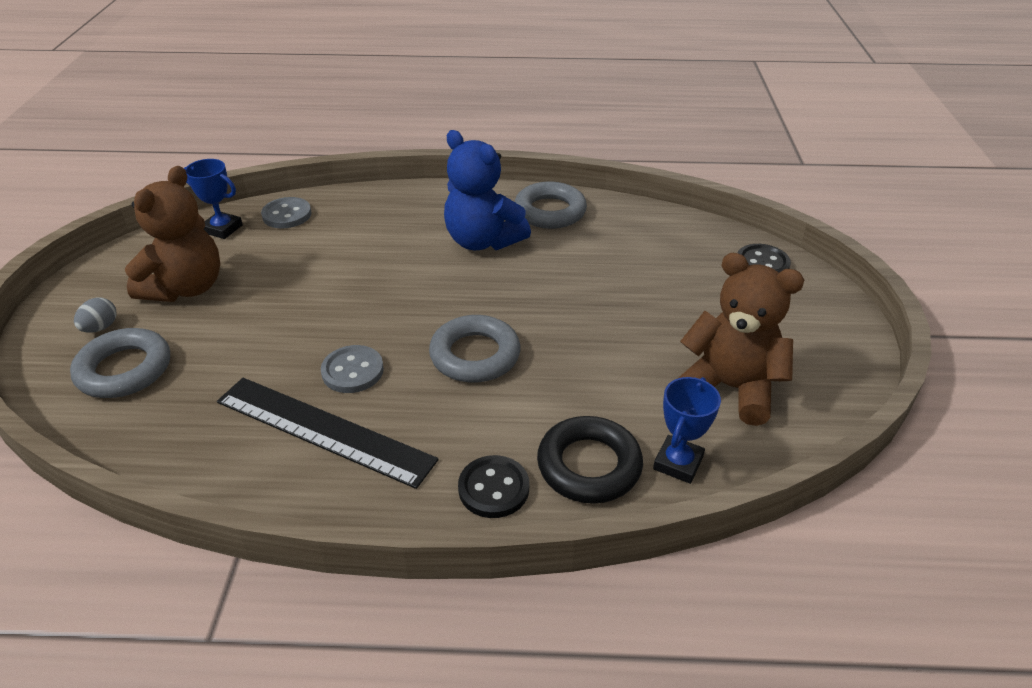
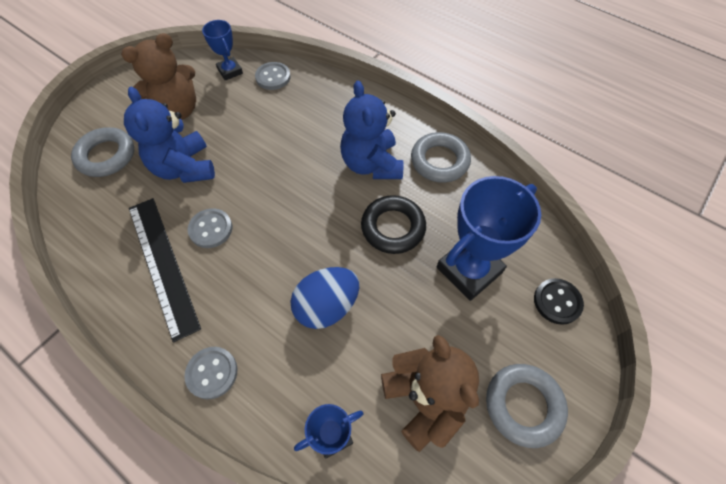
camera: 35 degrees right, 20 degrees up
grey egg [74,298,116,333] -> none
grey ring [429,315,520,383] -> grey ring moved to [486,364,568,448]
black button [458,455,529,518] -> grey button [184,347,237,399]
black ring [537,416,643,504] -> black ring moved to [361,195,426,254]
none -> blue teddy bear [124,87,215,183]
none -> blue egg [290,267,359,329]
none -> blue trophy [437,176,541,301]

